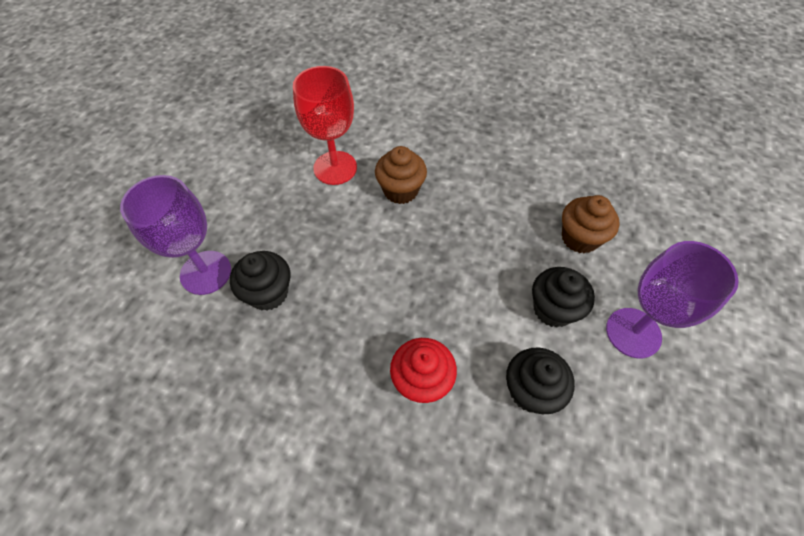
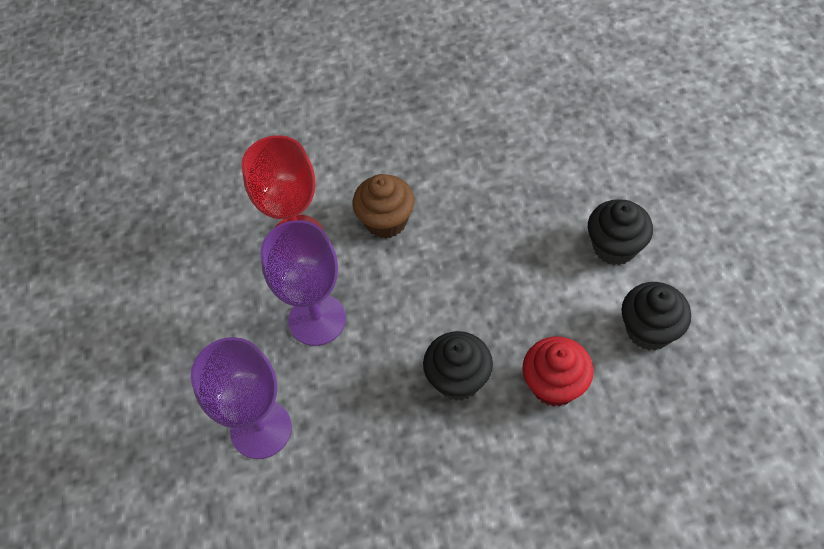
camera: 30 degrees left, 0 degrees up
black cupcake [230,251,290,311] -> black cupcake moved to [423,331,493,401]
brown cupcake [562,195,620,254] -> none
purple goblet [606,241,739,358] -> purple goblet moved to [260,220,346,346]

